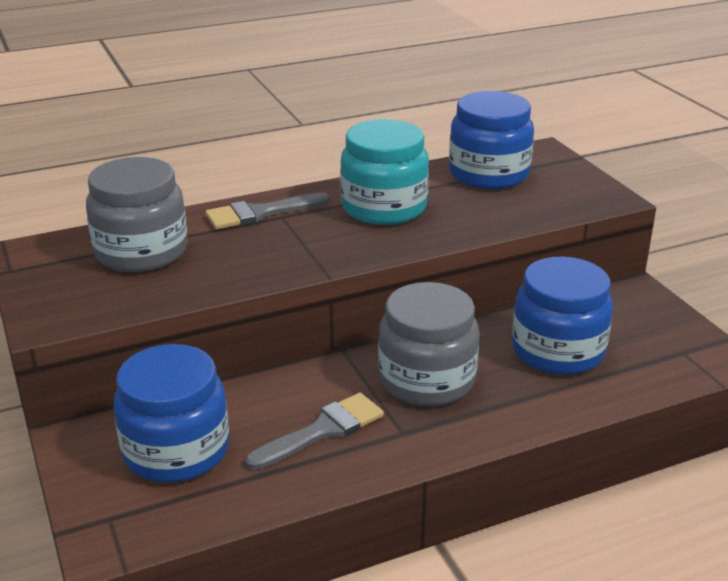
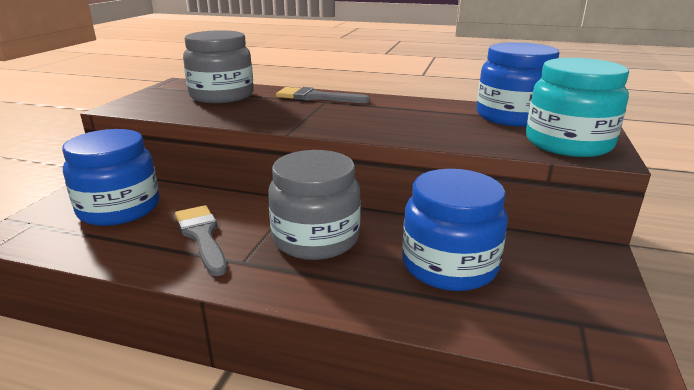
camera: 40 degrees right, 5 degrees down
grey brush [245,393,384,470] -> grey brush turned 120 degrees counterclockwise [175,205,227,276]
turquoise jar [340,119,429,225] -> turquoise jar moved to [526,58,629,157]

